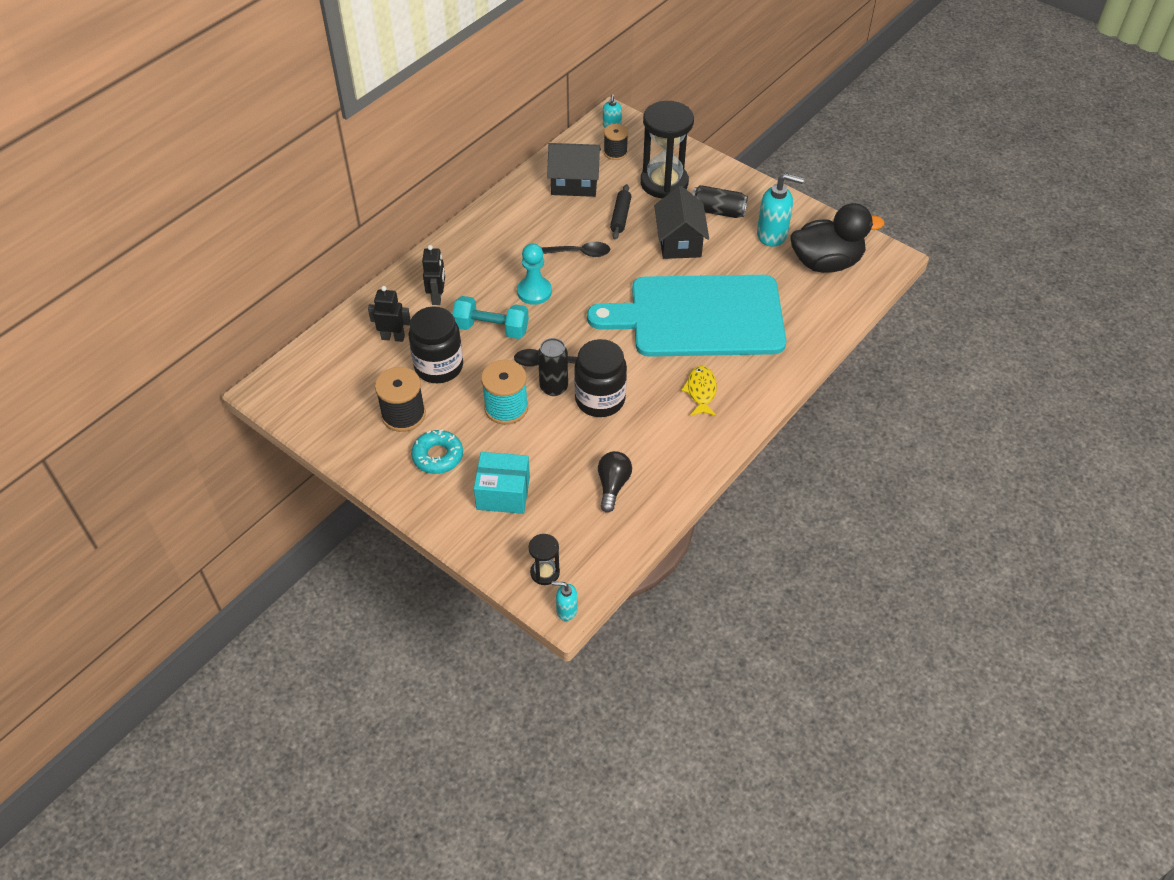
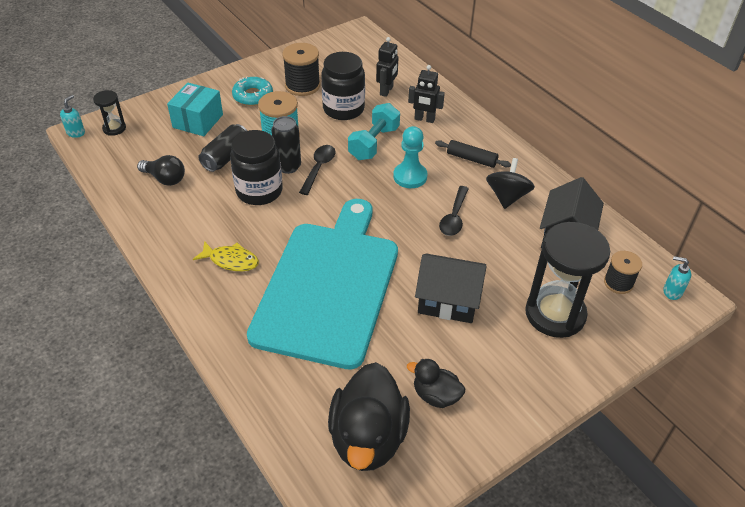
camera: 105 degrees right, 5 degrees down
black rolling pin [610,184,632,240] -> black rolling pin moved to [435,140,511,168]
black can [693,185,748,218] -> black can moved to [198,124,247,172]
turquoise soap dispenser [757,173,804,247] -> black duck [407,359,465,408]
none -> black spinning top [486,158,535,209]

